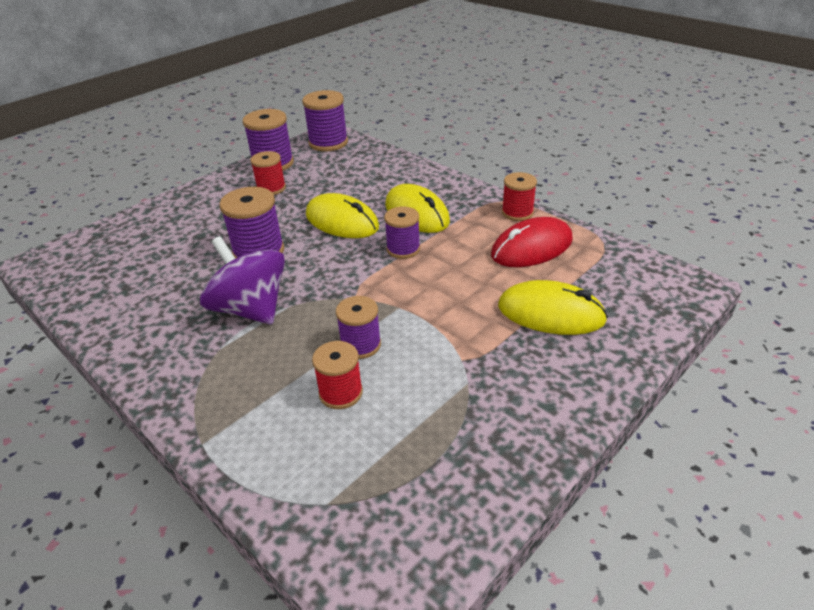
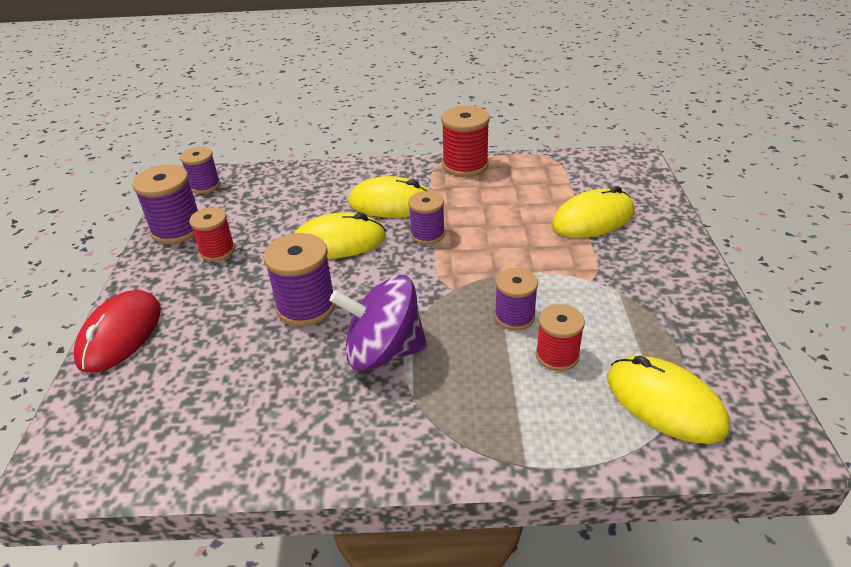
camera: 45 degrees left, 0 degrees up
purple spool [302,90,348,151] -> purple spool [180,147,220,194], size x0.65
red mouse [491,217,573,267] -> red mouse moved to [74,290,161,373]
red spool [502,172,537,221] -> red spool [441,106,490,177], size x1.53
none -> yellow mouse [607,356,730,444]

